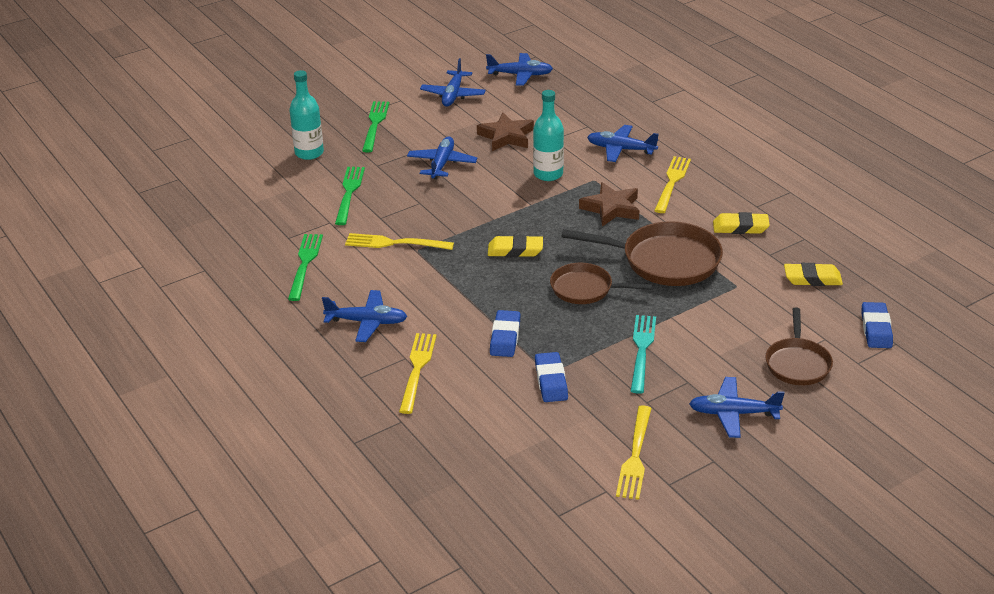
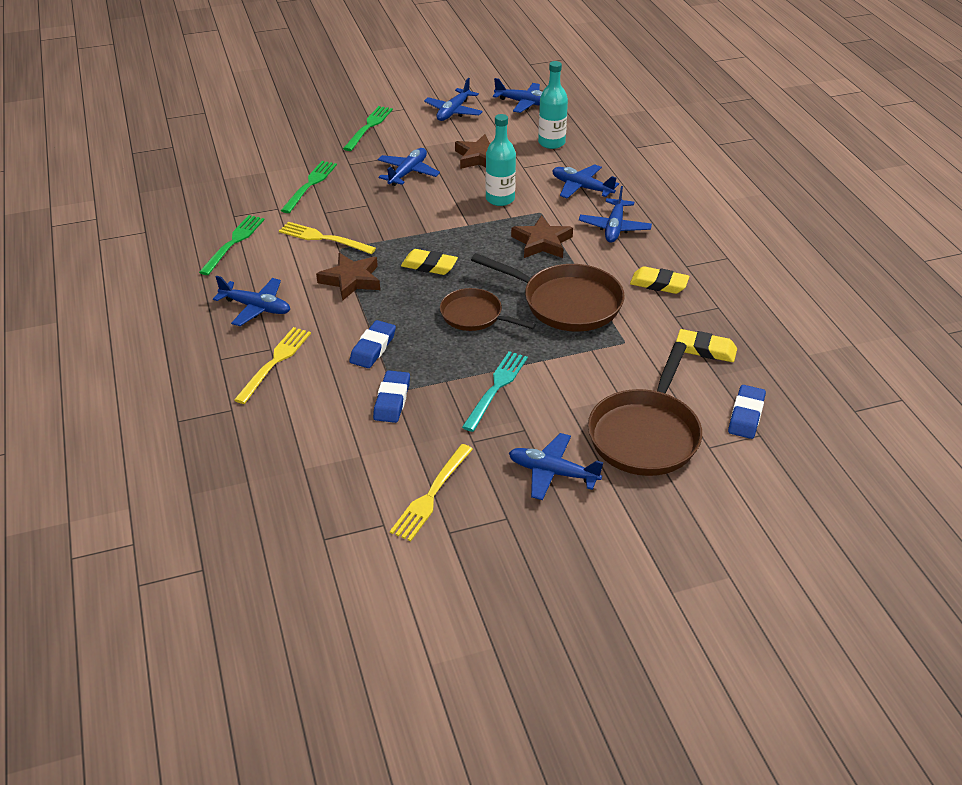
camera: 15 degrees right, 5 degrees up
turquoise bottle [289,70,324,160] -> turquoise bottle moved to [538,61,568,149]
yellow fork [654,156,691,213] -> blue plane [579,186,652,243]
brown pan [765,307,833,385] -> brown pan [588,342,702,476], size x1.61
none -> brown star [316,253,380,301]

